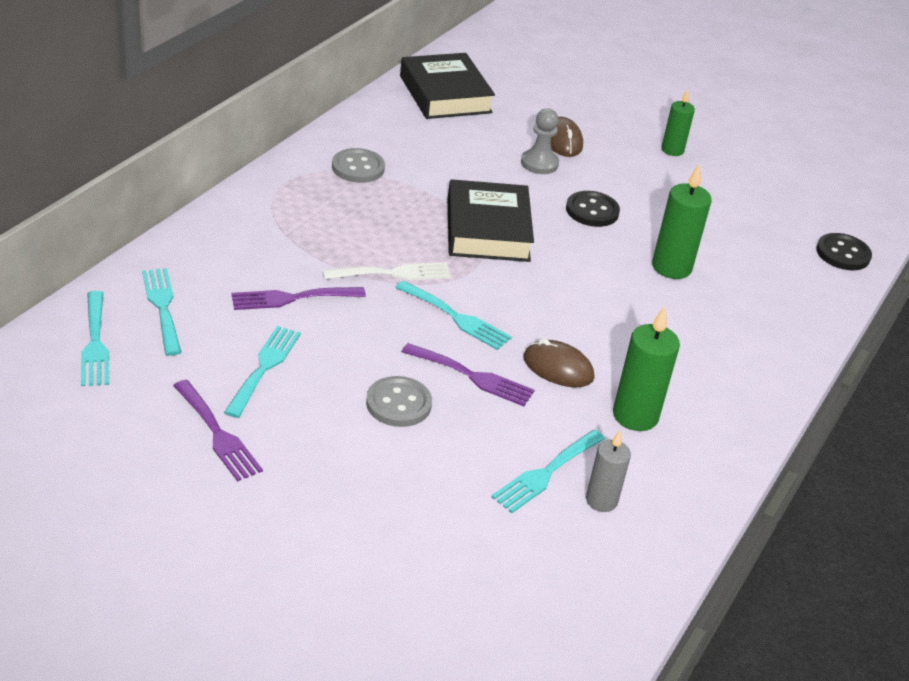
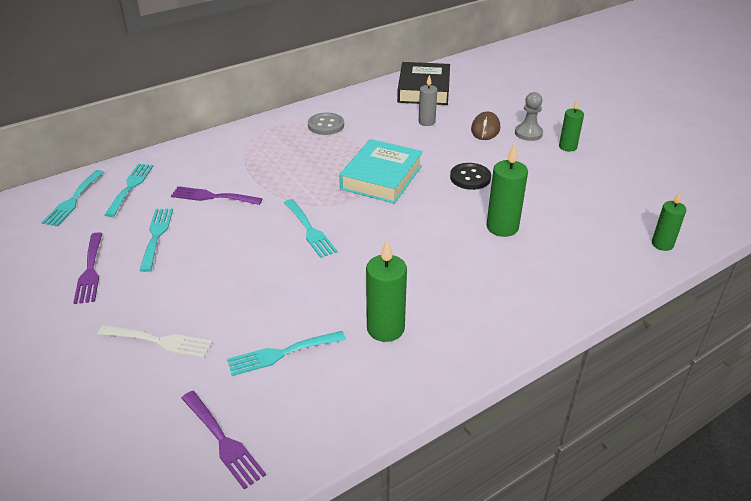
camera: 30 degrees right, 0 degrees up
turquoise fork [224,326,301,418] -> turquoise fork turned 45 degrees counterclockwise [139,208,173,272]
white fork [323,262,451,280] -> white fork moved to [98,325,213,358]
grey button [366,376,432,427] -> none
purple fork [402,343,535,406] -> purple fork moved to [181,391,266,490]
black book [448,179,534,262] -> turquoise book [339,139,423,204]
grey pawn [521,108,559,174] -> grey pawn moved to [515,92,543,141]
brown mouse [523,338,594,387] -> none
grey candle [586,430,631,512] -> grey candle moved to [419,75,437,126]
black button [816,233,872,270] -> green candle [652,192,686,251]

